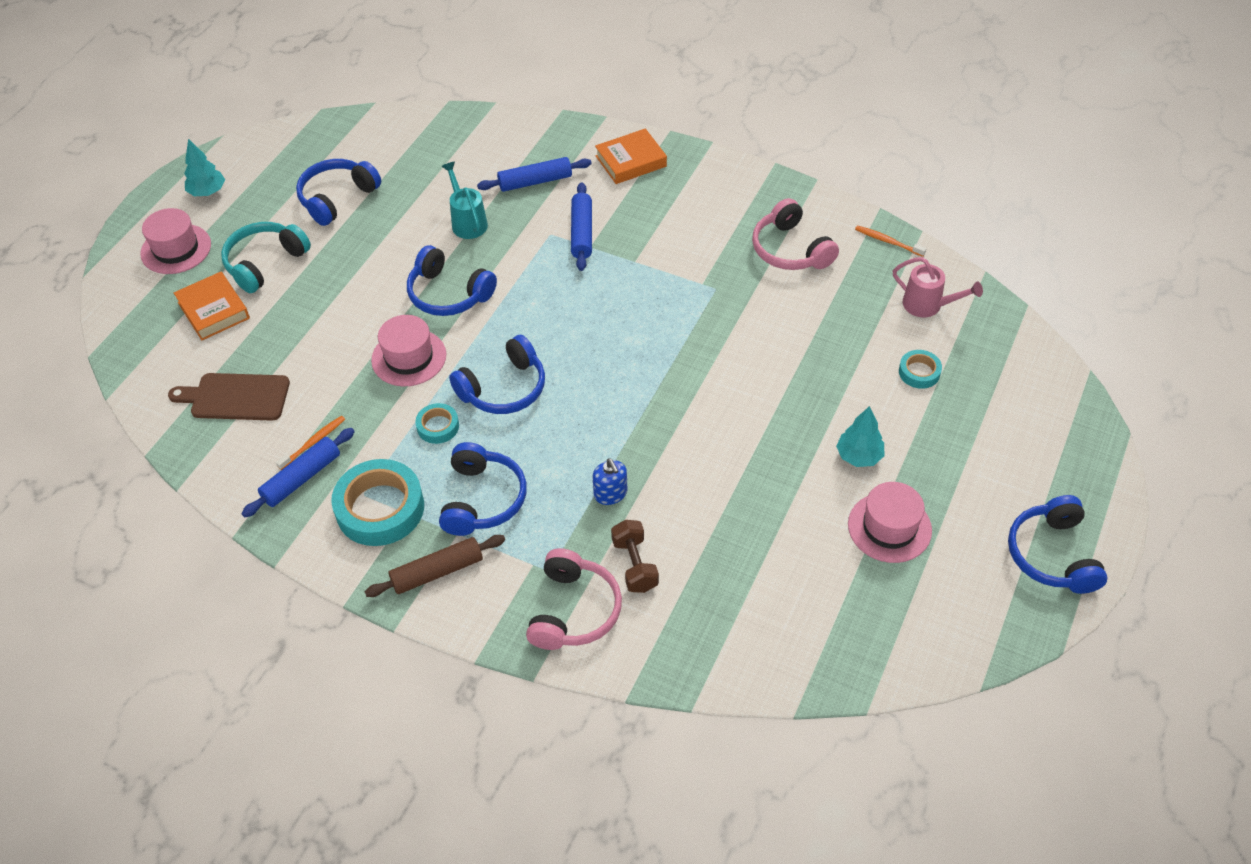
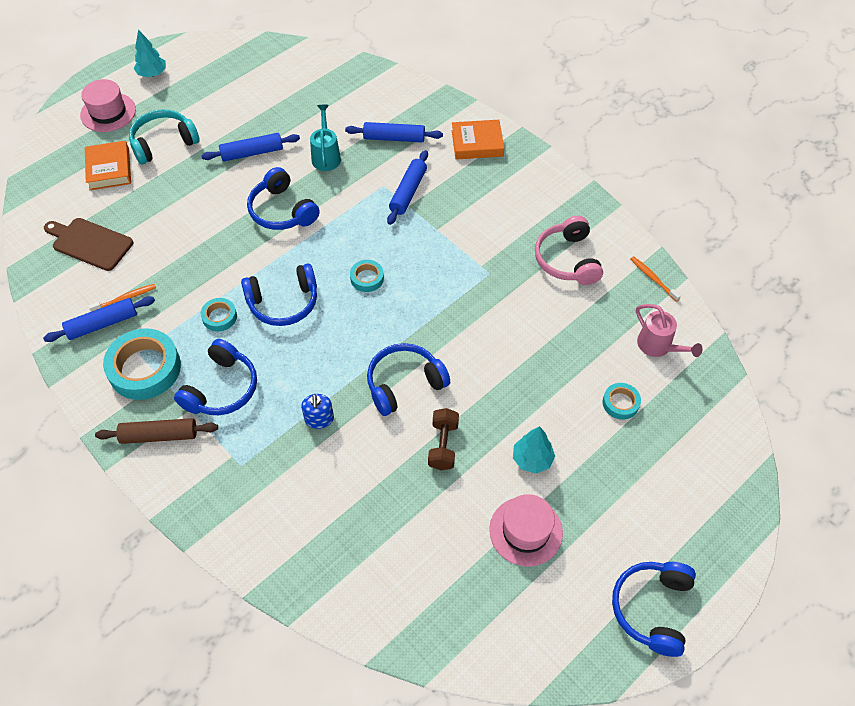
camera: 20 degrees right, 5 degrees up
blue headphones [296,159,381,226] -> blue headphones moved to [367,343,450,416]
pink hat [371,315,446,386] -> none
pink headphones [526,548,622,650] -> none
brown dumbbell [611,520,659,593] -> brown dumbbell moved to [428,408,459,470]
none -> blue rolling pin [201,133,300,161]
none -> turquoise tape [350,260,384,292]

